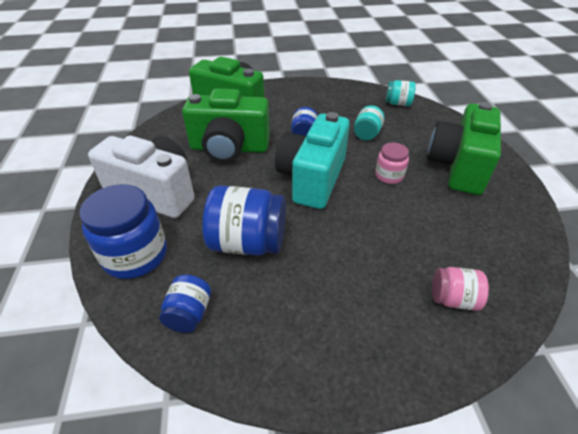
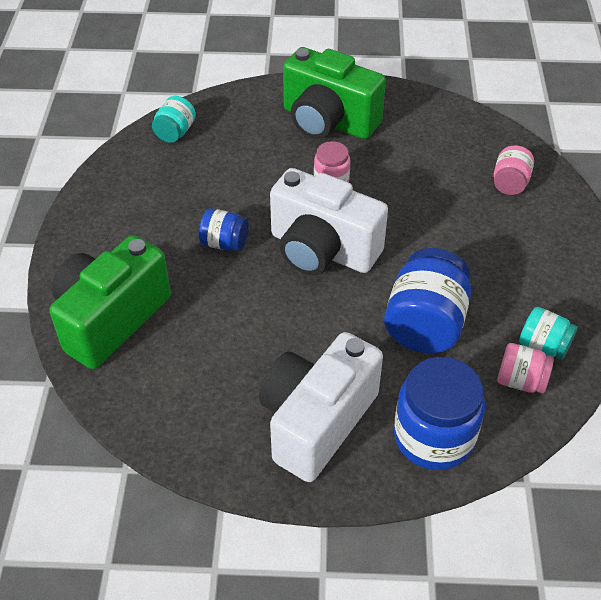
camera: 80 degrees left, 5 degrees up
blue jar [159,275,211,333] -> pink jar [497,343,554,394]
green camera [182,89,270,163] -> none
turquoise camera [275,112,350,209] -> white camera [270,168,388,275]
turquoise jar [354,106,384,140] -> turquoise jar moved to [519,307,578,360]

